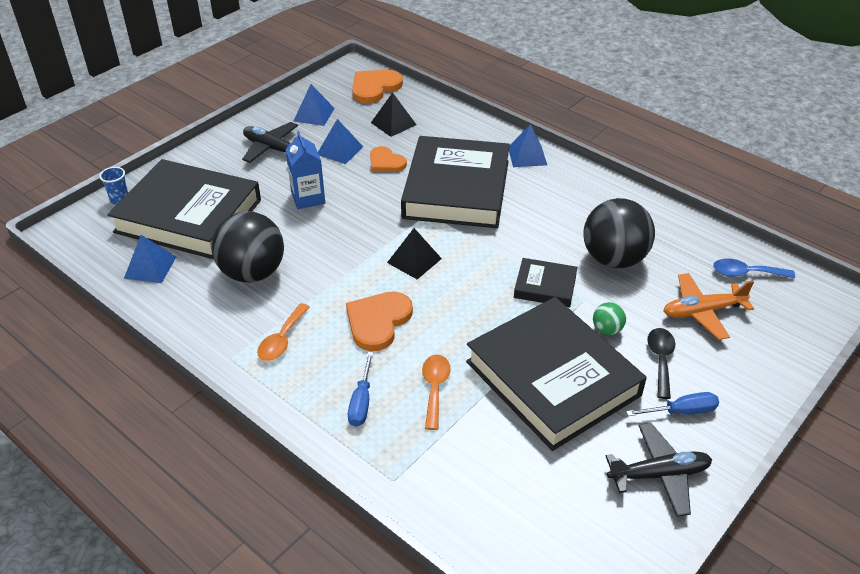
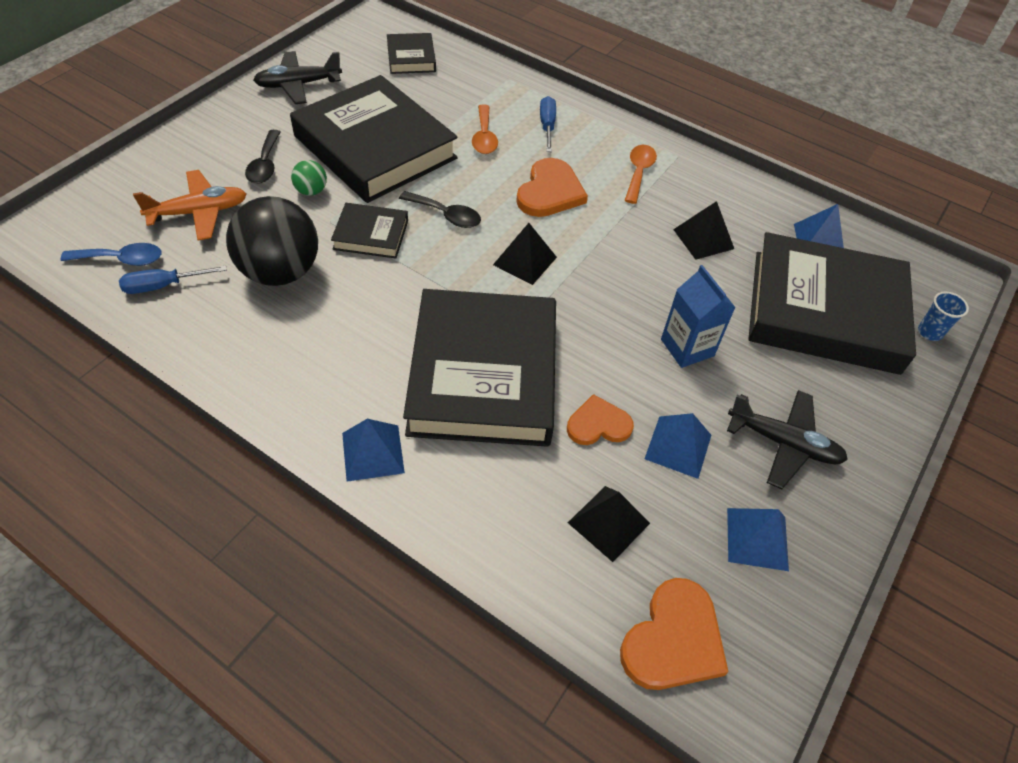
camera: 170 degrees right, 10 degrees up
black ball [211,211,284,283] -> black pyramid [673,201,734,260]
orange heart [370,146,407,172] -> orange heart turned 45 degrees counterclockwise [567,394,634,445]
blue screwdriver [626,392,719,416] -> blue screwdriver moved to [119,266,227,294]
none -> black book [387,33,436,74]
none -> black spoon [399,191,481,228]

